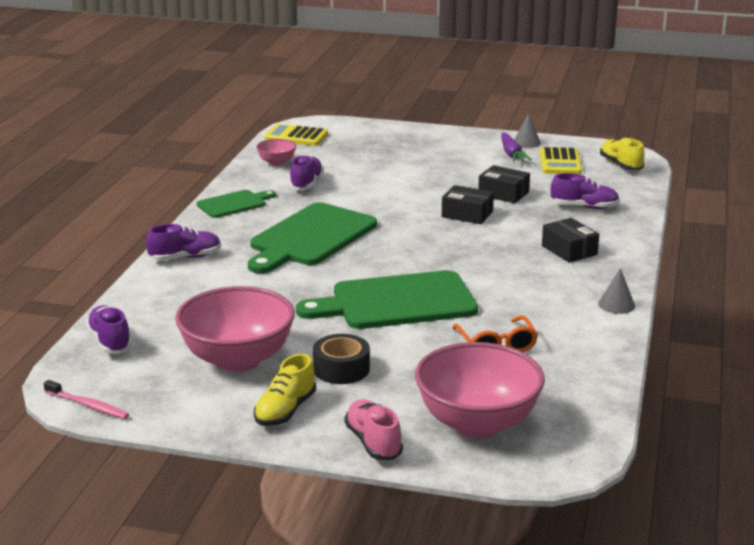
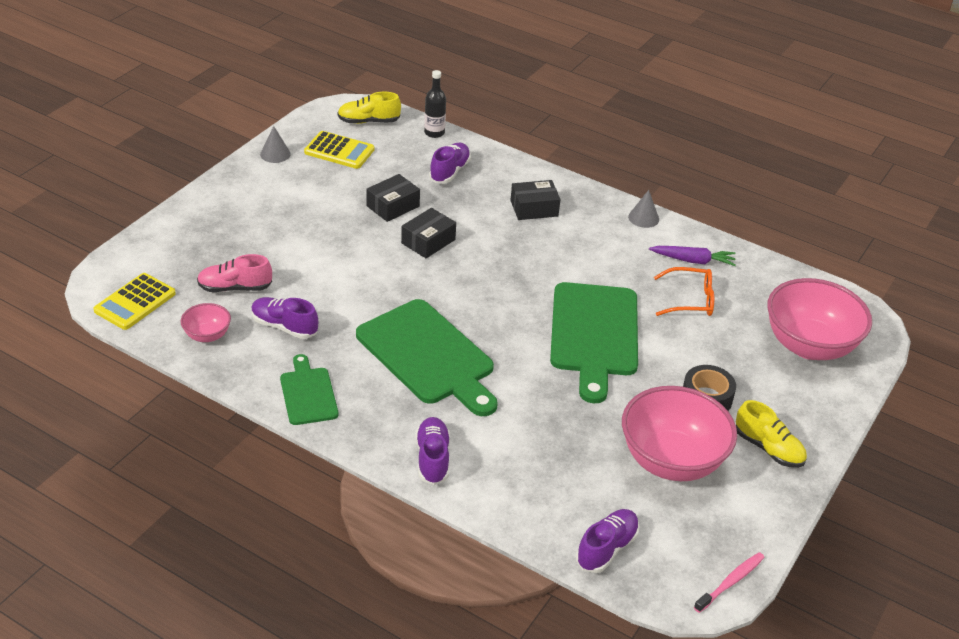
camera: 75 degrees left, 15 degrees up
purple shoe [86,305,132,353] -> purple shoe turned 135 degrees clockwise [576,509,639,573]
pink shoe [345,400,403,460] -> pink shoe moved to [197,254,272,292]
purple carrot [501,133,532,162] -> purple carrot moved to [649,246,736,266]
none -> black bottle [424,70,446,138]

